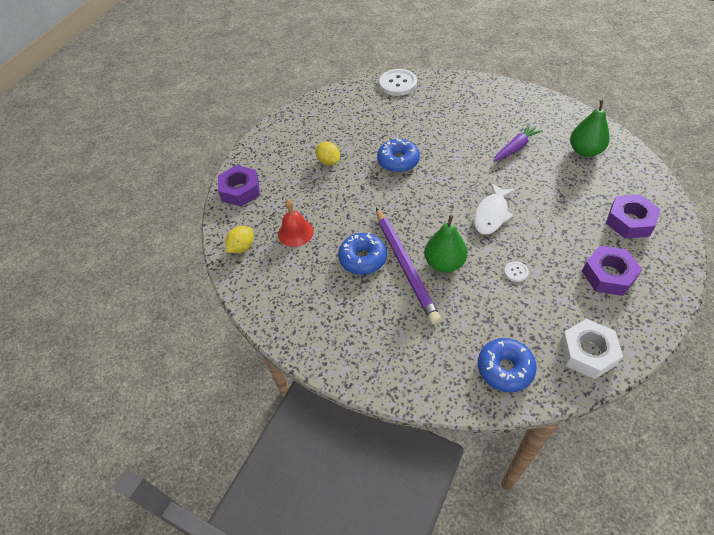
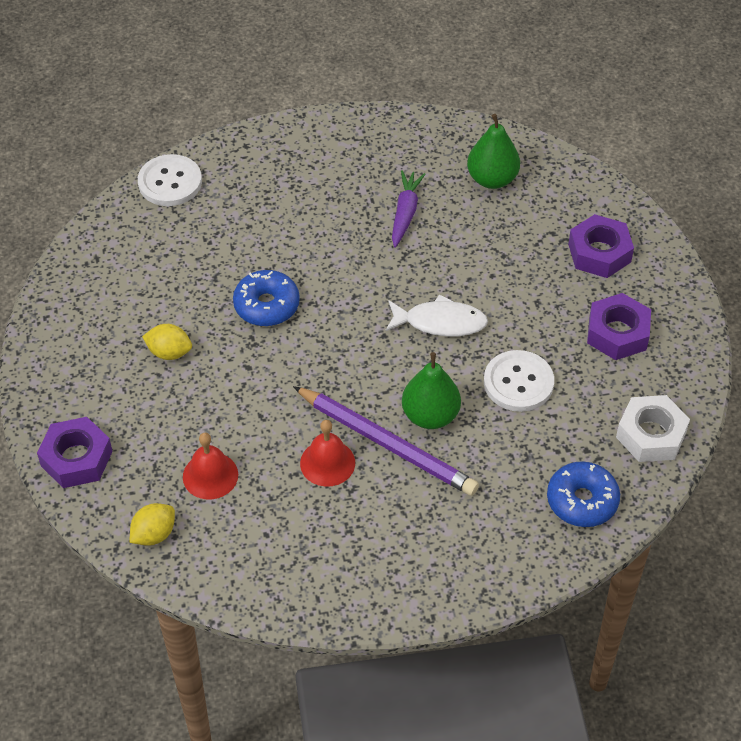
camera: 40 degrees left, 0 degrees up
yellow lemon [225,226,253,253] -> yellow lemon turned 45 degrees clockwise [130,503,175,546]
blue donut [338,233,387,275] -> red bell [300,420,355,487]
white fish [474,183,516,235] -> white fish turned 75 degrees counterclockwise [385,294,488,336]
white button [504,261,529,282] -> white button [484,350,554,412], size x2.18

